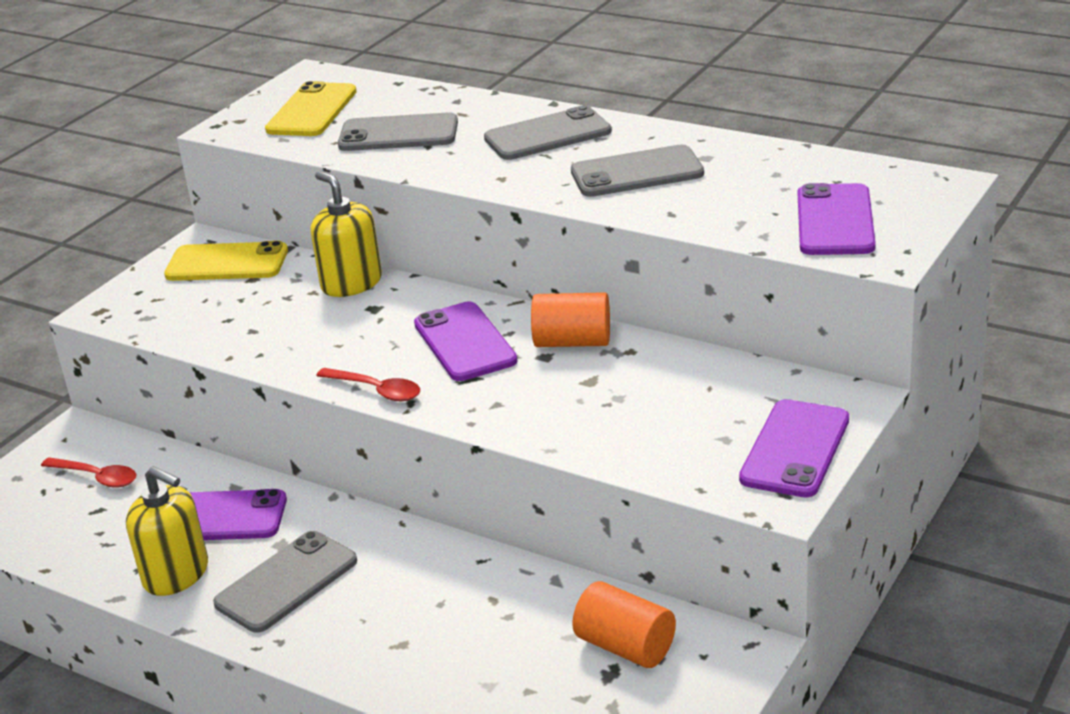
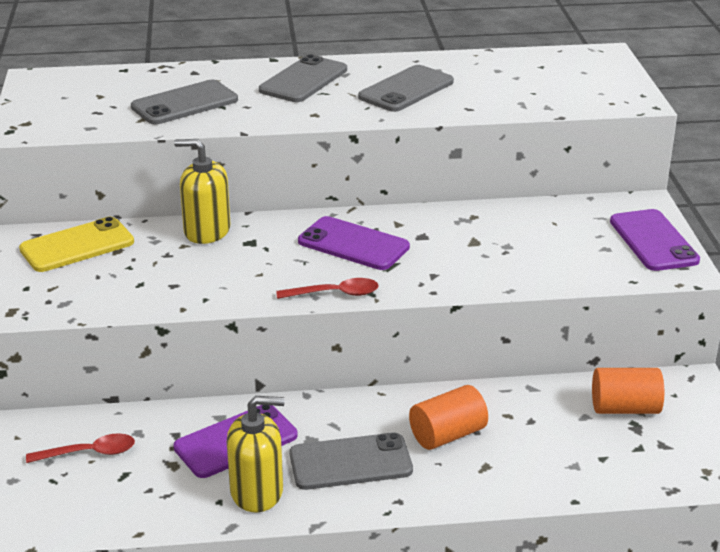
camera: 40 degrees left, 0 degrees up
grey phone [213,531,357,633] -> grey phone turned 75 degrees clockwise [289,432,413,490]
yellow phone [265,81,357,136] -> none
orange cylinder [531,292,610,347] -> orange cylinder moved to [409,385,488,450]
purple phone [798,183,876,255] -> none

